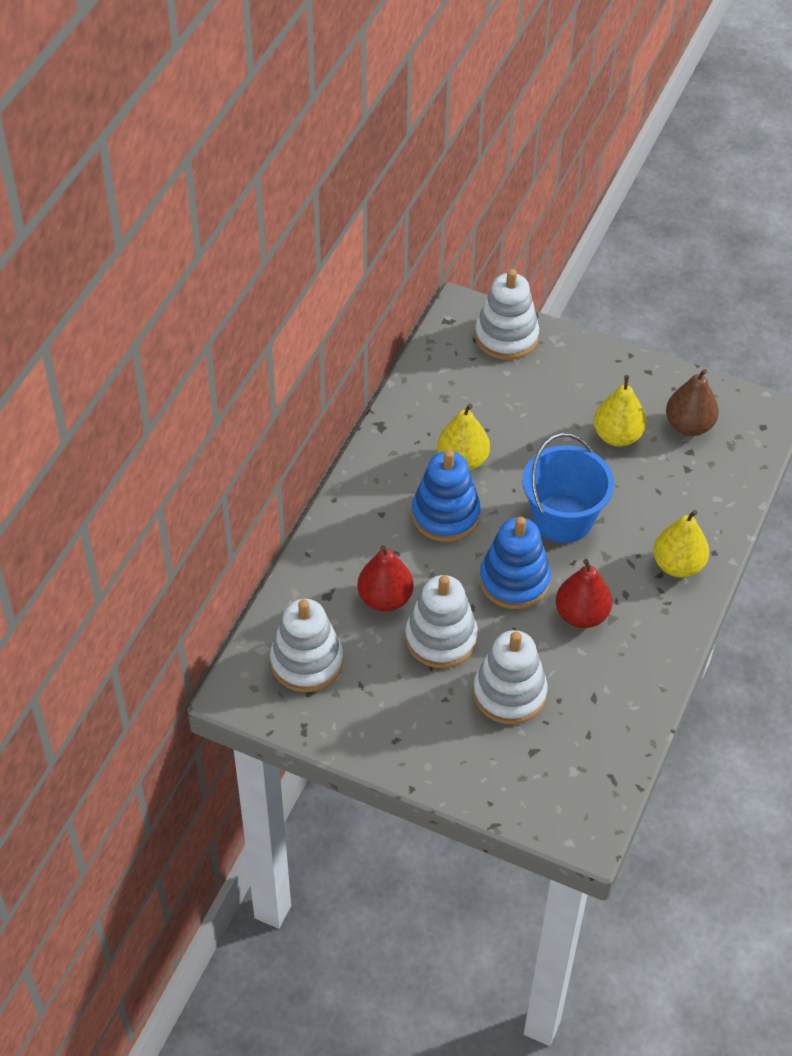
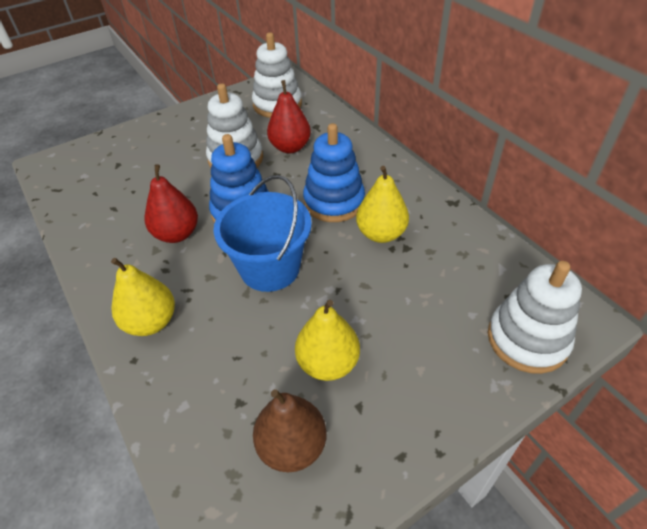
camera: 125 degrees right, 5 degrees down
white stacking toy [473,630,548,724] -> none

